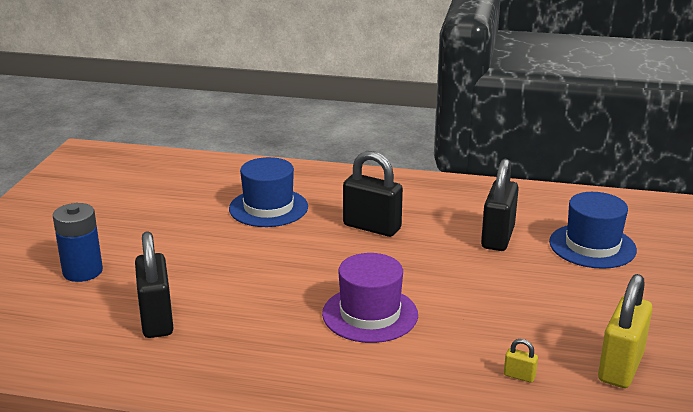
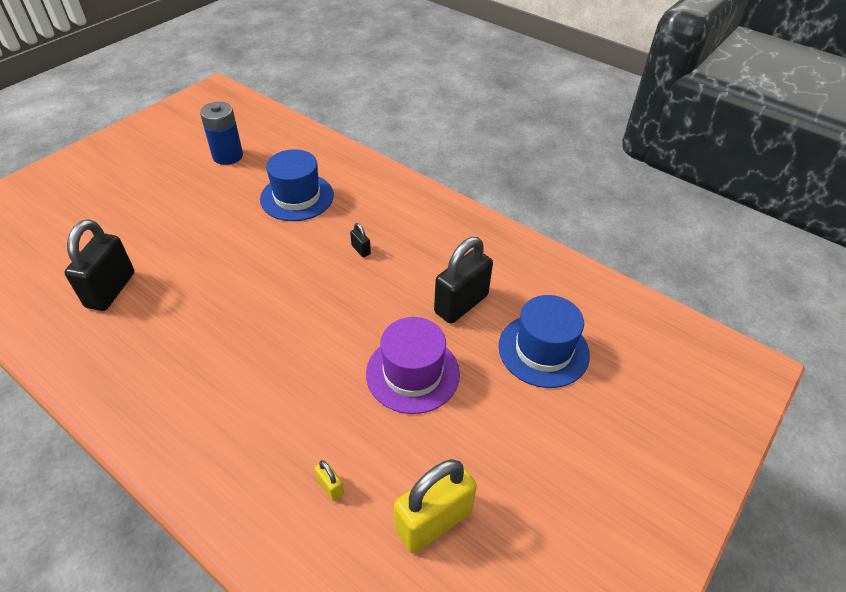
camera: 25 degrees right, 20 degrees up
blue battery [53,203,103,282] -> blue battery moved to [200,102,243,165]
purple hat [322,253,418,343] -> purple hat moved to [366,317,460,414]
black padlock [343,151,403,237] -> black padlock [350,223,371,257], size x0.42

